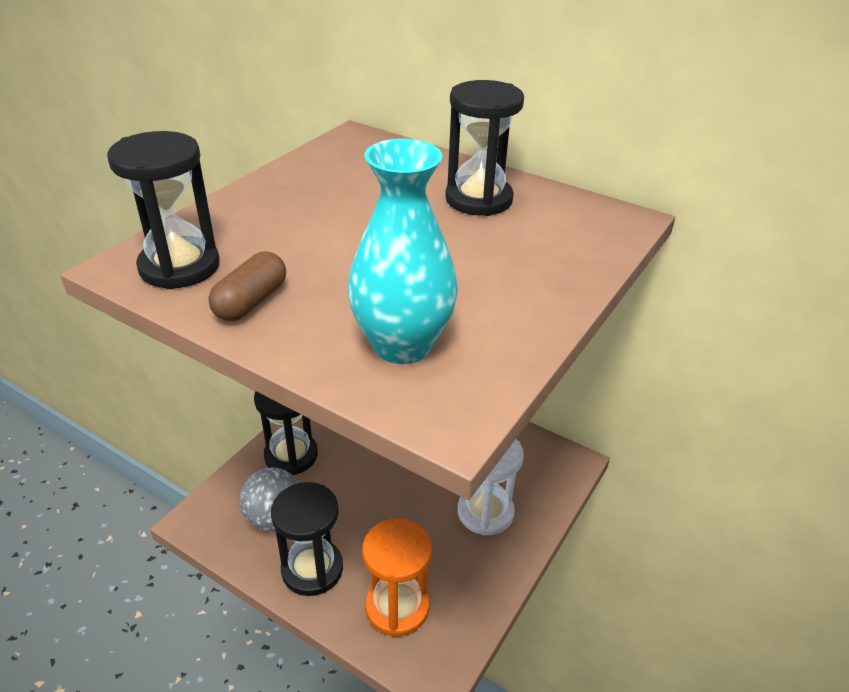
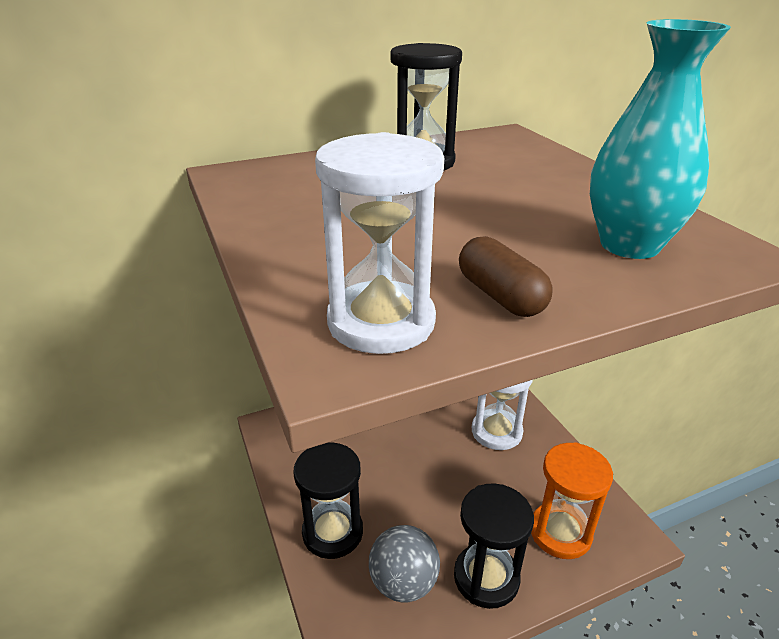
camera: 55 degrees left, 5 degrees down
black hourglass [107,131,220,289] -> white hourglass [315,132,444,354]

